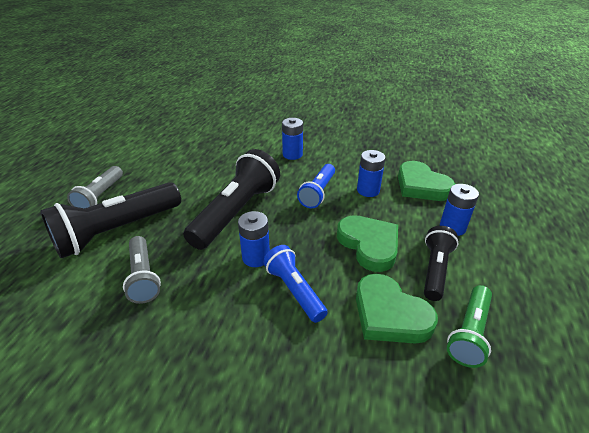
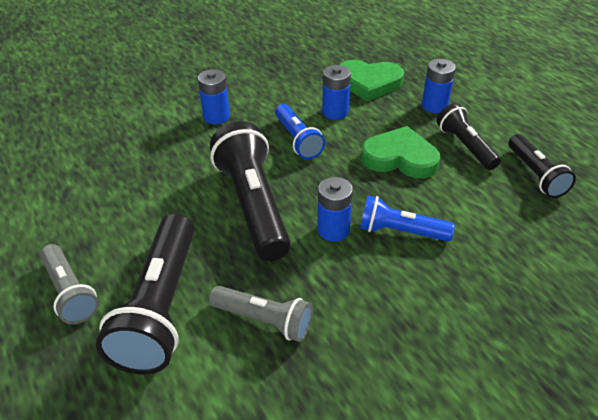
camera: 45 degrees left, 5 degrees up
green heart [356,274,438,344] -> none
green flashlight [447,285,492,368] -> black flashlight [508,134,576,198]

